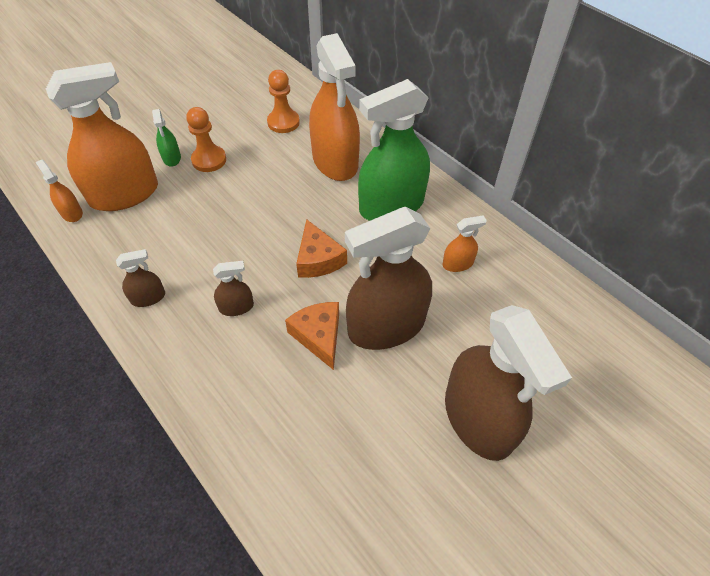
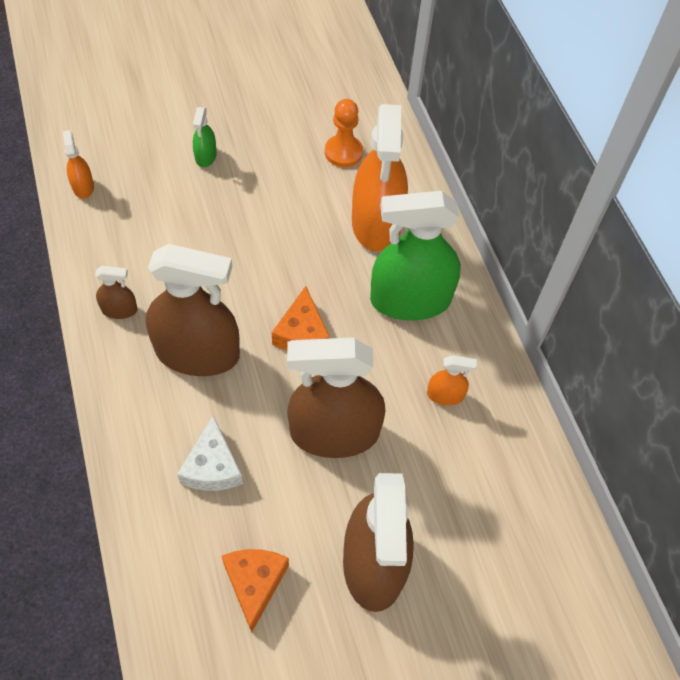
camera: 20 degrees right, 5 degrees up
orange spray bottle [46,62,158,211] -> none
orange pawn [186,107,226,172] -> none
brown spray bottle [213,261,254,316] -> brown spray bottle [146,244,240,376], size x2.31
orange cheese [285,302,339,370] -> orange cheese moved to [222,549,289,633]
none -> white cheese [177,416,243,491]

